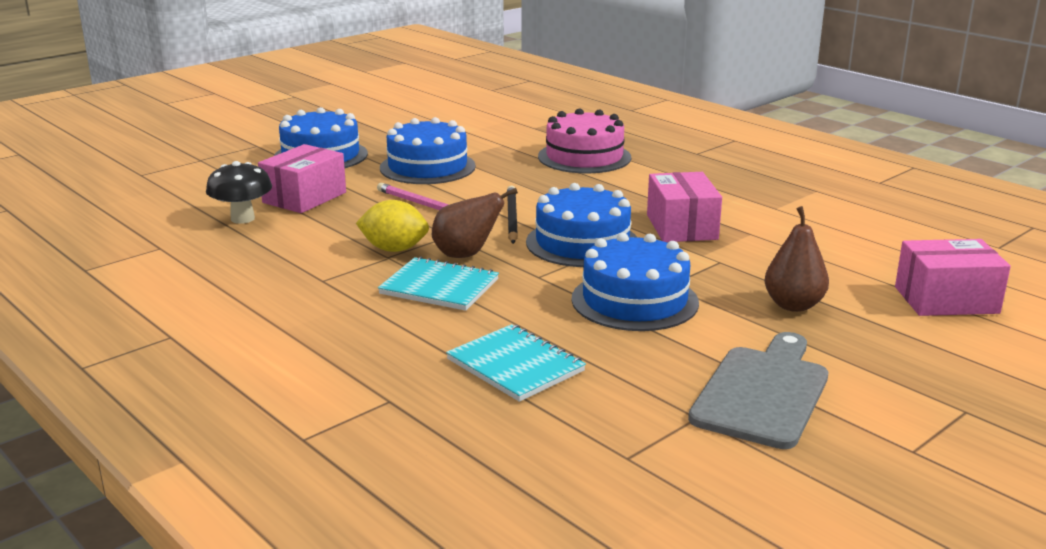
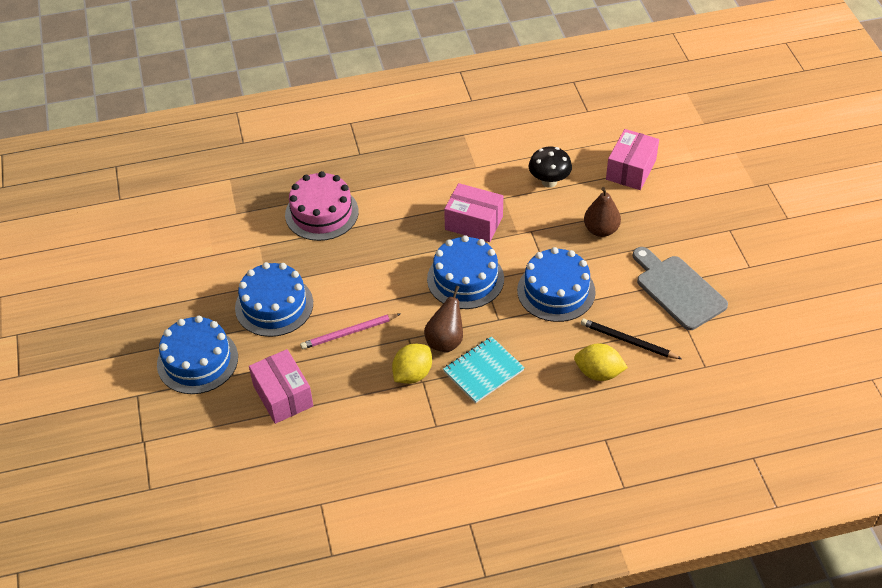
camera: 60 degrees left, 25 degrees up
black mushroom [206,161,272,224] -> black mushroom moved to [529,146,572,188]
turquoise notebook [446,324,586,402] -> yellow lemon [574,343,628,381]
black pencil [507,185,518,244] -> black pencil moved to [581,319,682,359]

